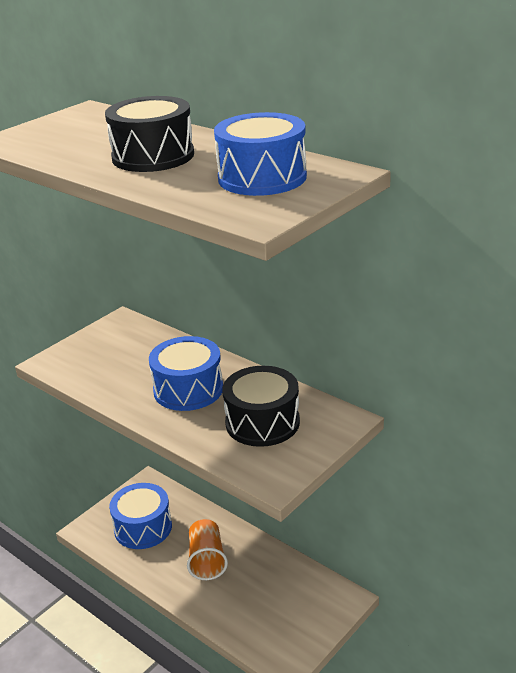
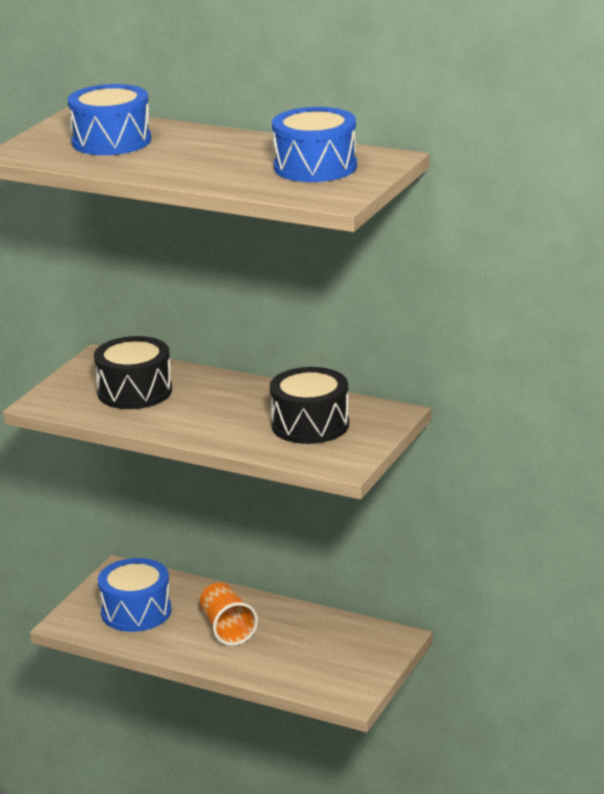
camera: 15 degrees left, 5 degrees down
black drum [105,96,194,172] -> black drum moved to [94,336,172,409]
blue drum [149,336,223,411] -> blue drum moved to [68,84,151,155]

